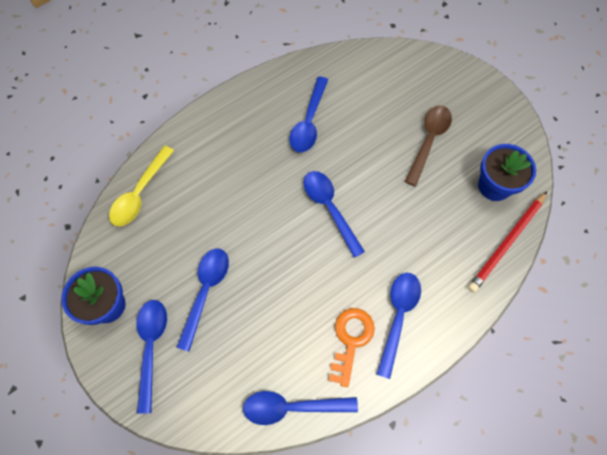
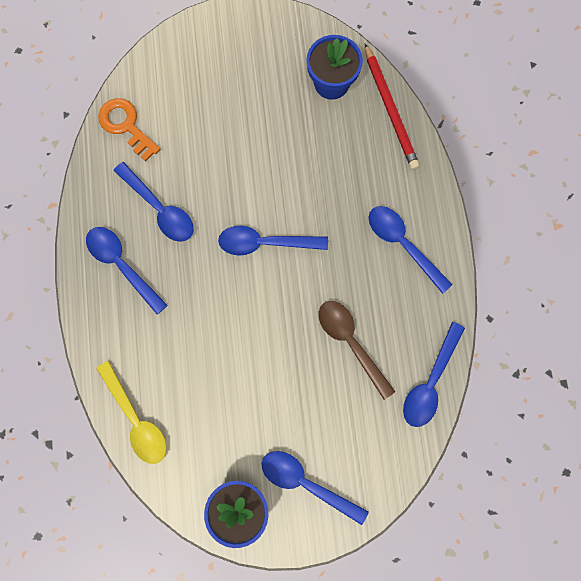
camera: 60 degrees left, 10 degrees up
blue spoon [176,248,229,352] -> blue spoon moved to [86,227,168,315]
orange key [329,308,375,387] -> orange key moved to [98,98,160,161]
brown spoon [405,105,452,186] -> brown spoon moved to [319,301,395,400]

